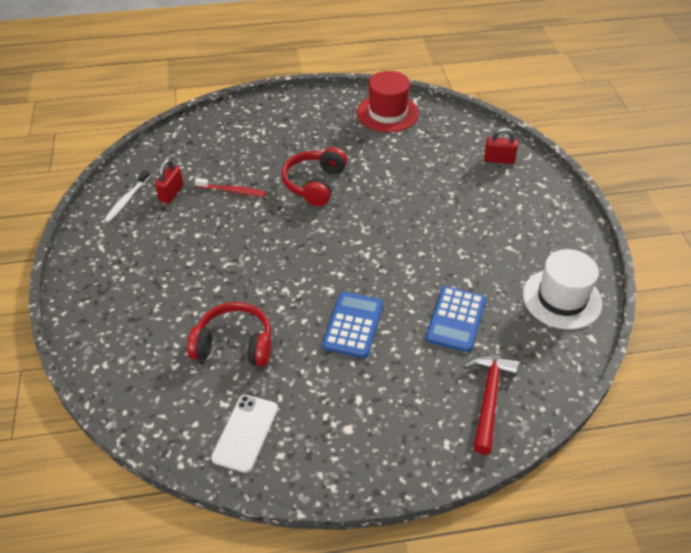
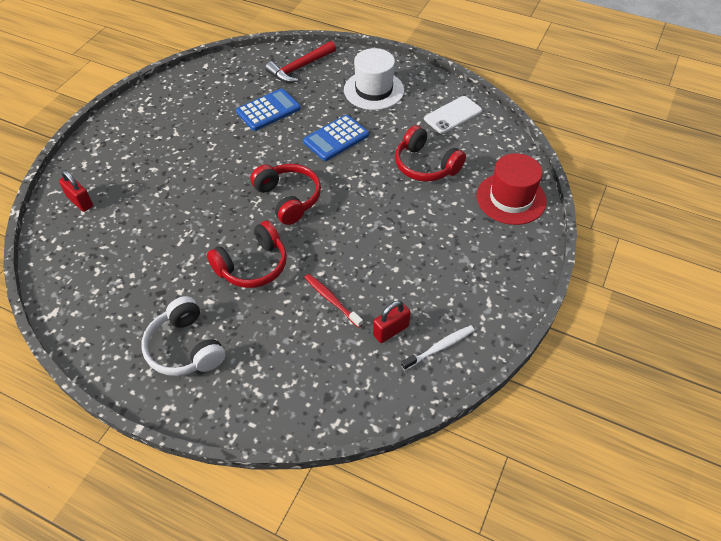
camera: 145 degrees left, 5 degrees up
red hat [357,71,419,132] -> red hat moved to [477,153,547,225]
white hat [523,249,602,330] -> white hat moved to [344,48,404,110]
none -> white headphones [141,296,225,376]
none -> red headphones [250,164,321,225]

